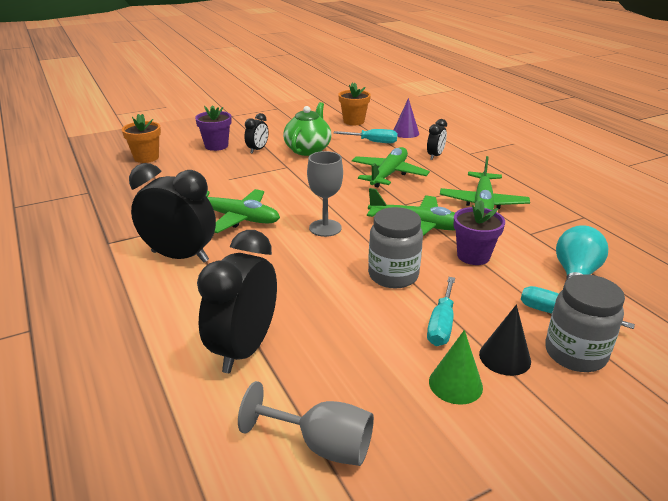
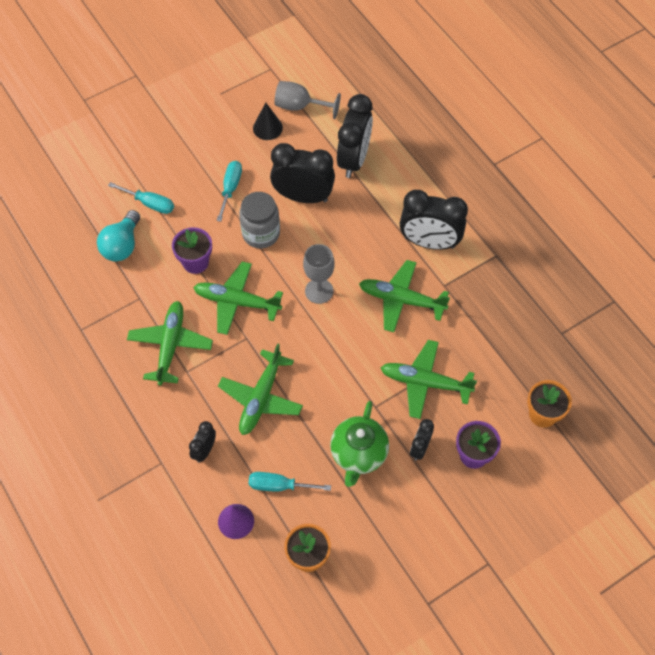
camera: 175 degrees right, 30 degrees up
green cone [429,330,483,405] -> none
black cone [479,305,531,376] -> black cone moved to [253,103,283,140]
grey jar [545,274,625,372] -> none
none -> black clock [270,143,335,203]
none -> green plane [381,340,477,419]

